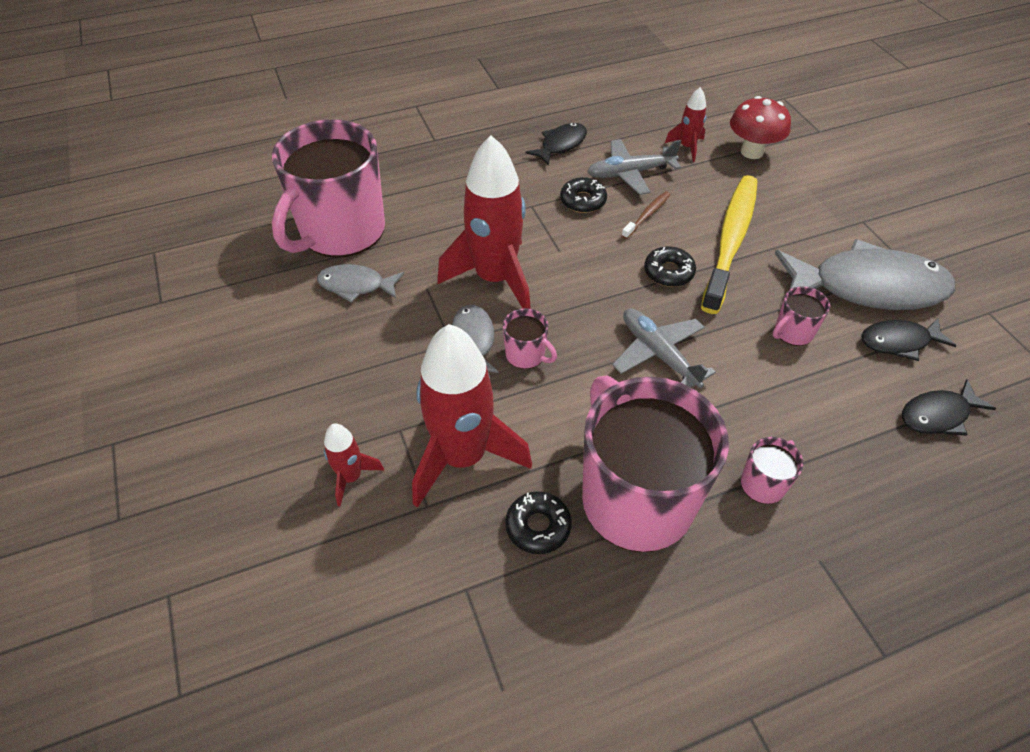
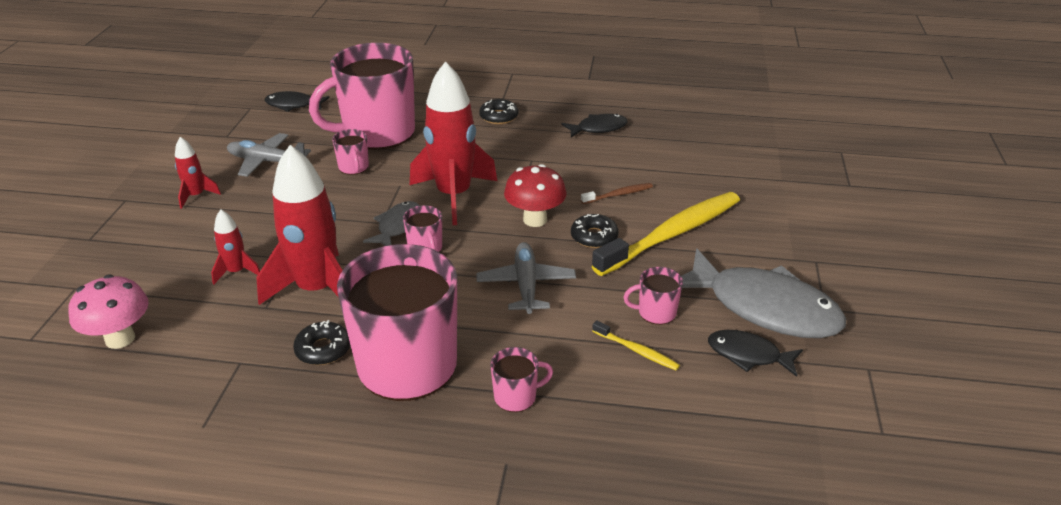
camera: 30 degrees right, 15 degrees down
grey fish [317,264,404,303] -> pink mug [332,129,369,175]
black donut [560,177,607,213] -> black donut moved to [479,99,518,124]
grey plane [587,139,681,195] -> grey plane moved to [227,133,311,177]
red rocket [665,87,706,162] -> red rocket moved to [175,137,221,209]
red mushroom [730,96,791,159] -> red mushroom moved to [504,164,567,227]
black fish [902,379,996,436] -> black fish moved to [264,91,330,112]
none -> pink mushroom [68,274,149,349]
none -> yellow toothbrush [592,320,680,371]

